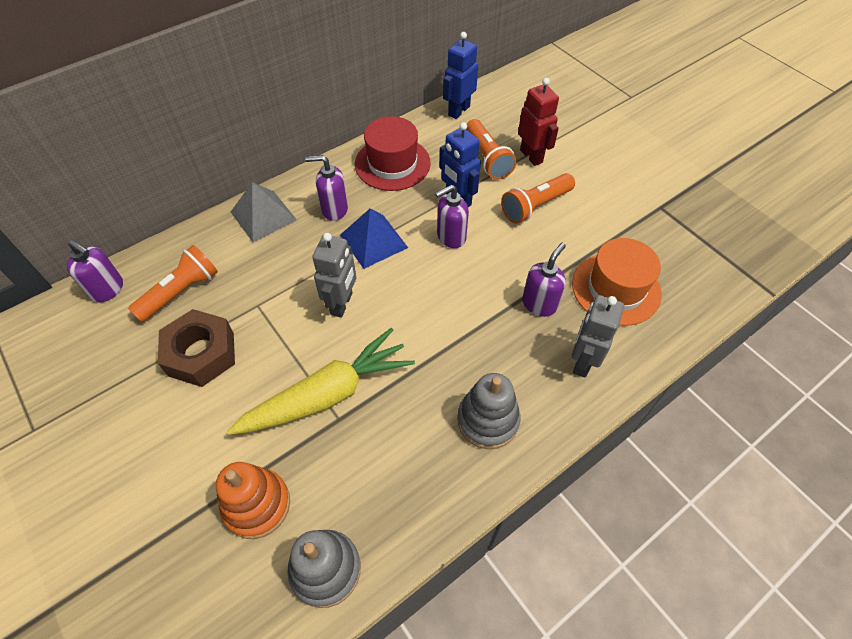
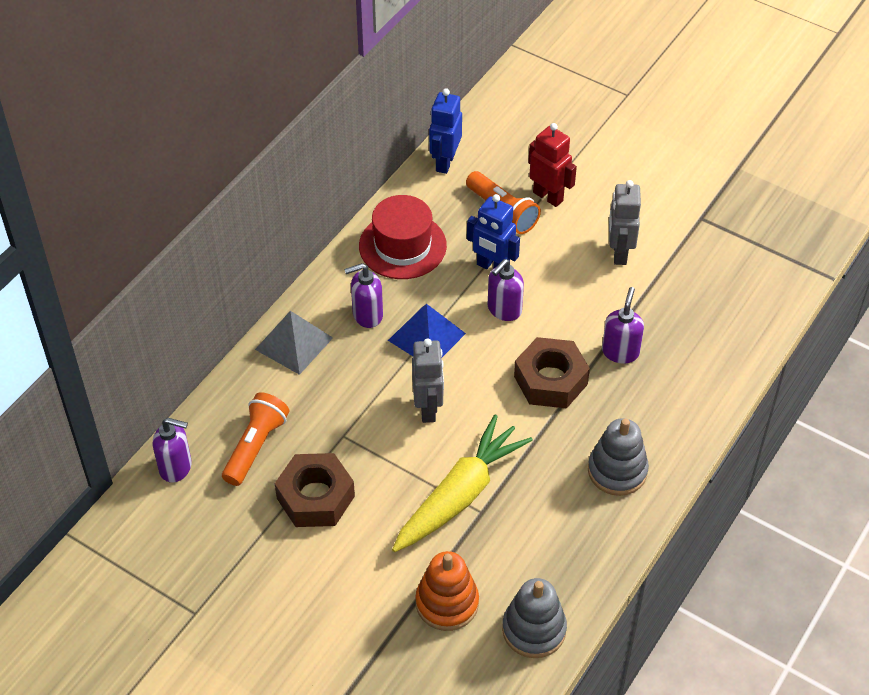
camera: 20 degrees left, 5 degrees down
orange flashlight [501,173,575,224] -> none
orange hat [572,238,662,326] -> none
grey robot [572,295,624,378] -> grey robot moved to [609,180,641,265]
none -> brown nut [514,337,590,408]

